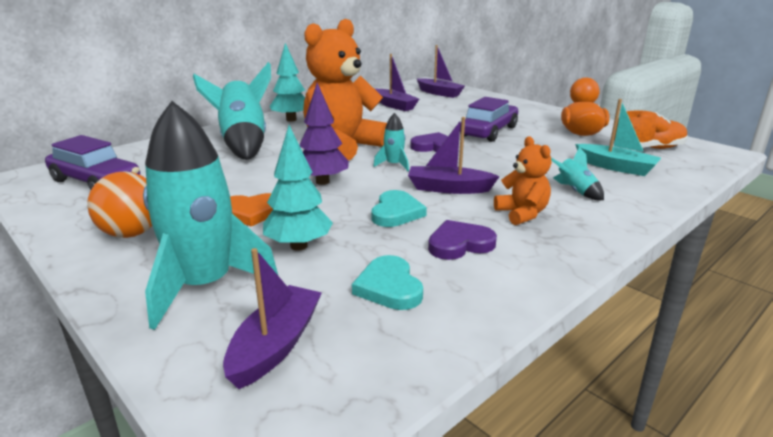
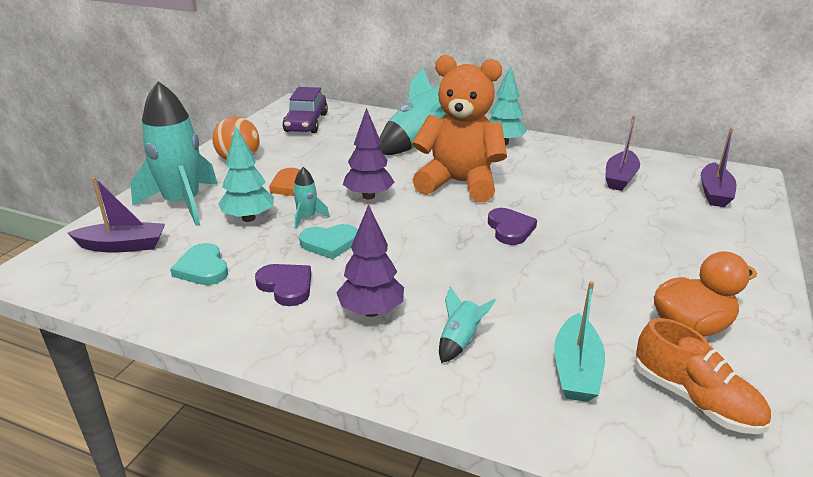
camera: 65 degrees right, 5 degrees up
turquoise heart [352,255,423,310] -> turquoise heart turned 75 degrees counterclockwise [170,243,228,285]
turquoise rocket [373,113,409,171] -> turquoise rocket moved to [293,167,330,229]
purple boat [408,117,500,194] -> none
purple car [460,97,518,142] -> none
orange teddy bear [494,137,551,225] -> purple tree [336,204,404,317]

